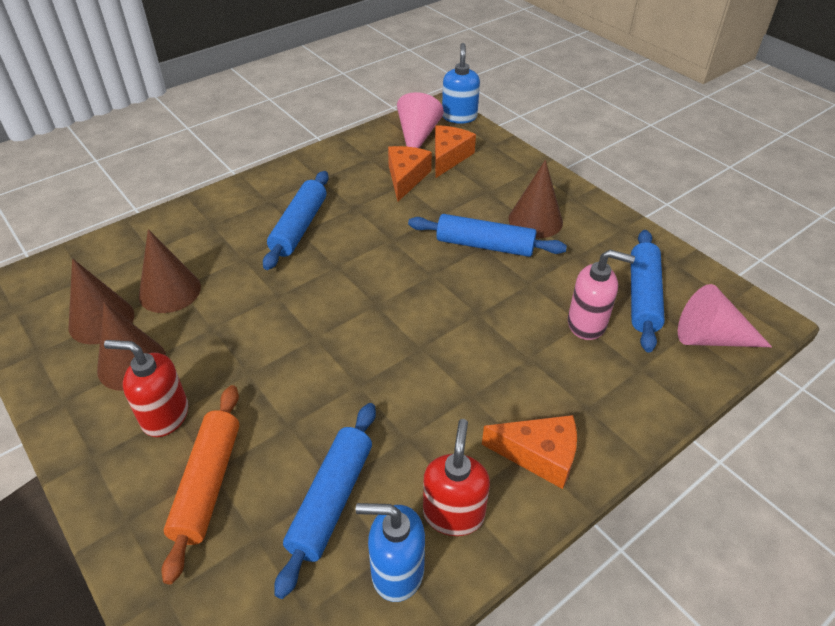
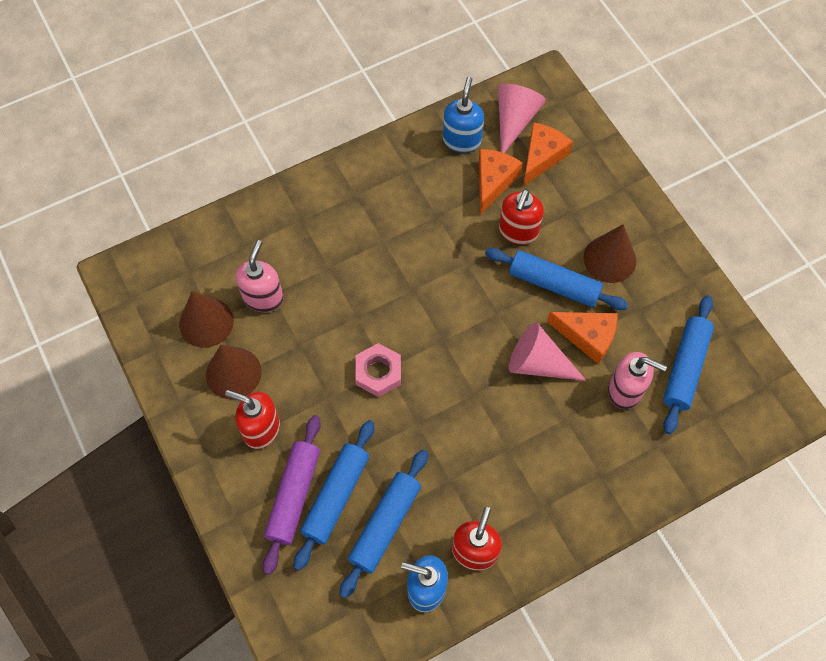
camera: 10 degrees right, 20 degrees up
brown cone [139,229,201,313] -> pink soap dispenser [235,240,283,312]
orange rolling pin [161,385,239,584] -> purple rolling pin [263,415,321,575]
blue rolling pin [263,171,329,270] -> blue rolling pin moved to [294,420,374,571]
blue soap dispenser [442,43,480,124] -> blue soap dispenser moved to [443,77,484,153]
orange cheese [482,415,577,489] -> orange cheese moved to [547,312,617,364]
pink cone [678,284,772,347] -> pink cone moved to [509,322,586,381]
none -> pink nut [355,343,401,397]
none -> red soap dispenser [499,189,544,245]

